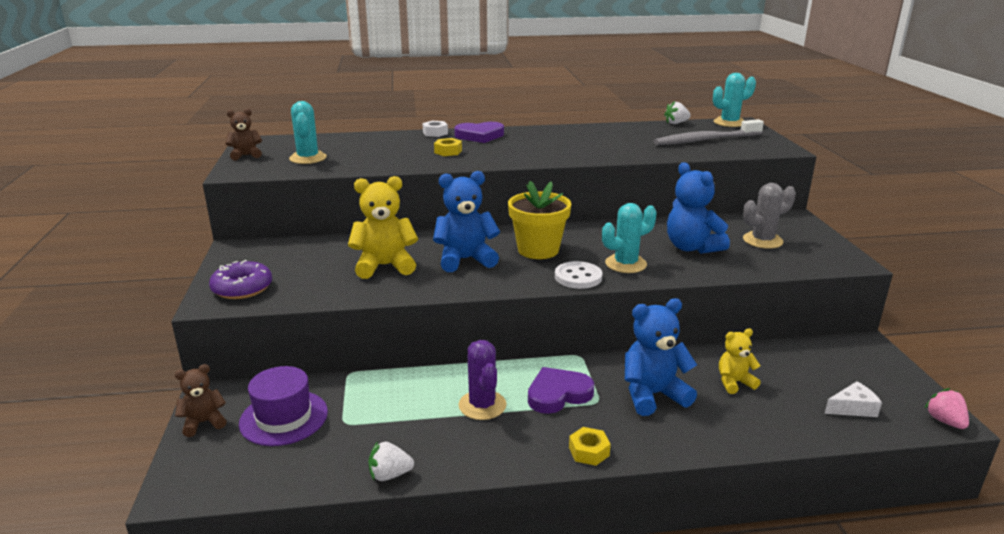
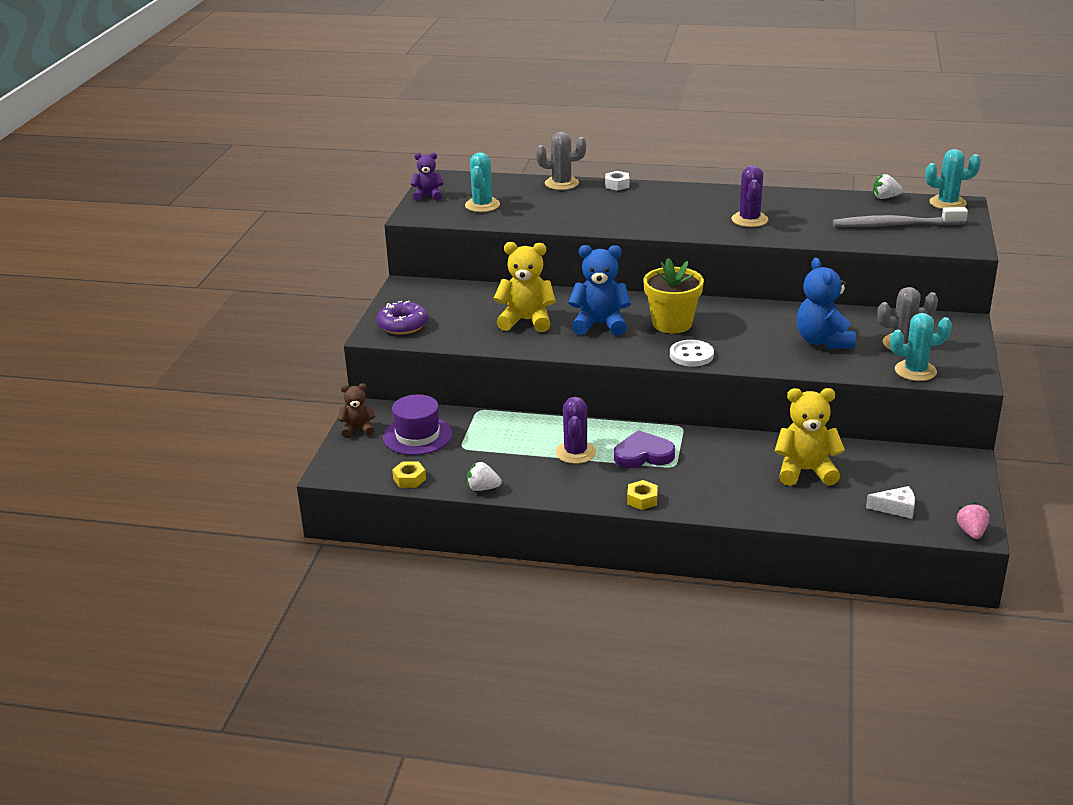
camera: 20 degrees right, 5 degrees up
brown teddy bear [226,108,262,160] -> purple teddy bear [411,153,444,201]
yellow nut [434,138,462,156] -> yellow nut moved to [392,461,426,488]
purple heart [454,122,504,143] -> none
turquoise cactus [602,203,657,273] -> turquoise cactus moved to [890,313,952,381]
blue teddy bear [625,298,697,416] -> none
yellow teddy bear [719,328,761,394] -> yellow teddy bear [774,388,845,486], size x1.71
none -> grey cactus [536,132,586,190]
none -> purple cactus [731,165,768,227]

